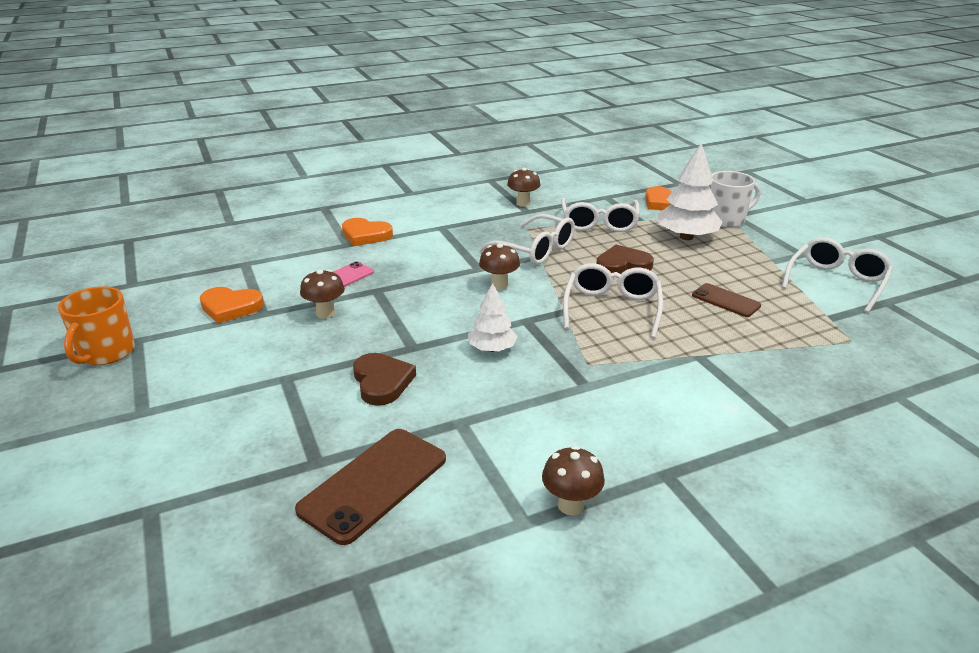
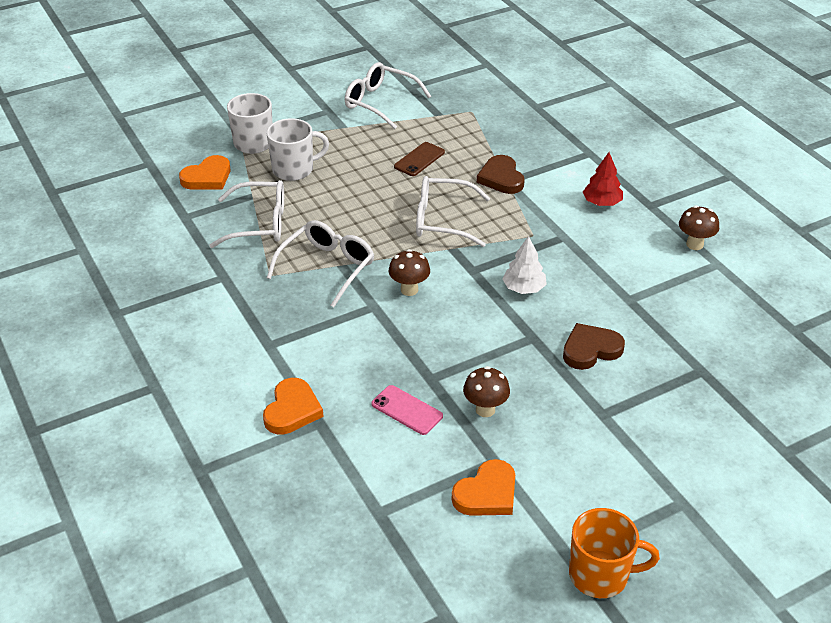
camera: 95 degrees left, 10 degrees up
orange heart [200,287,264,324] -> orange heart turned 45 degrees clockwise [452,459,515,516]
brown phone [295,429,446,545] -> none
brown mushroom [507,168,541,207] -> none
brown heart [596,245,654,274] -> brown heart moved to [477,155,525,194]
white tree [657,142,722,240] -> white mug [266,118,329,181]
none -> red tree [583,152,623,206]

